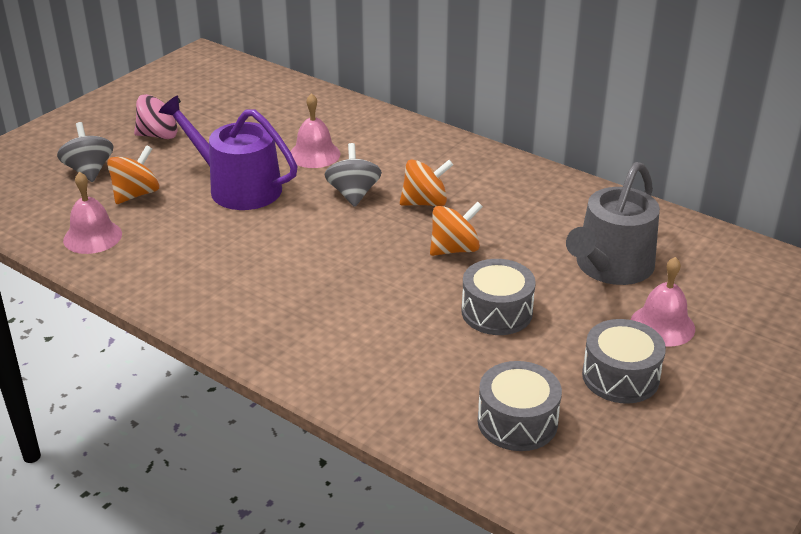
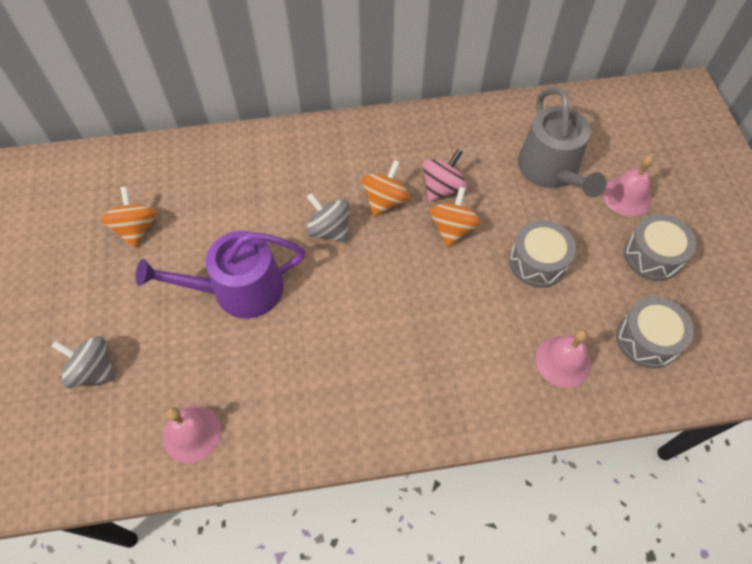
camera: 45 degrees left, 25 degrees up
orange spinning top [107,145,159,204] -> orange spinning top moved to [101,186,157,248]
pink spinning top [134,94,181,139] -> pink spinning top moved to [423,149,467,201]
pink bell [290,93,340,168] -> pink bell moved to [535,329,591,388]

